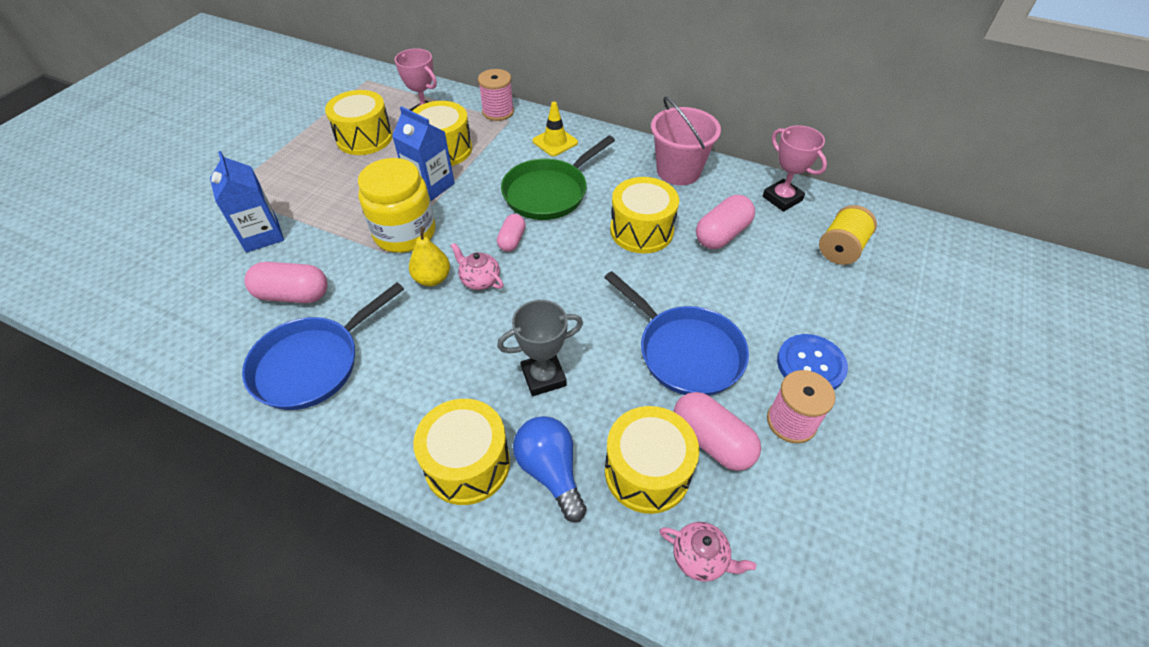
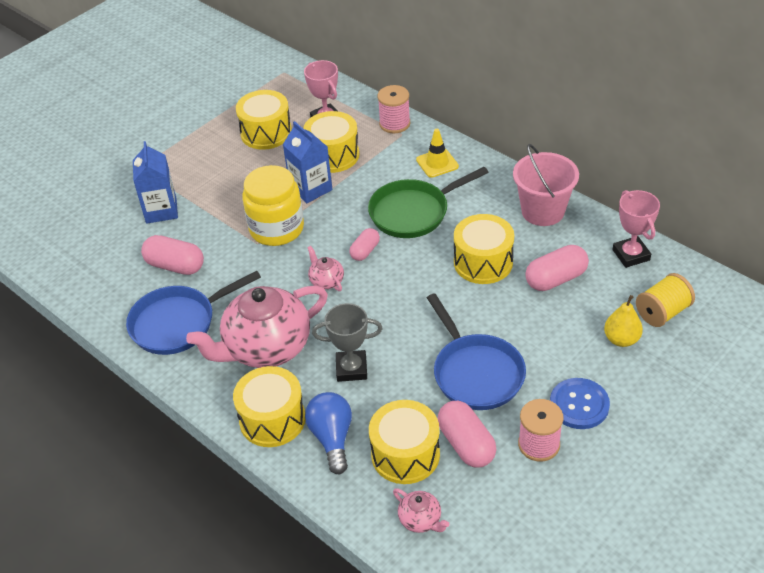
camera: 20 degrees right, 5 degrees down
yellow pear [409,227,450,286] -> yellow pear moved to [604,295,643,347]
none -> pink teapot [186,286,328,368]

